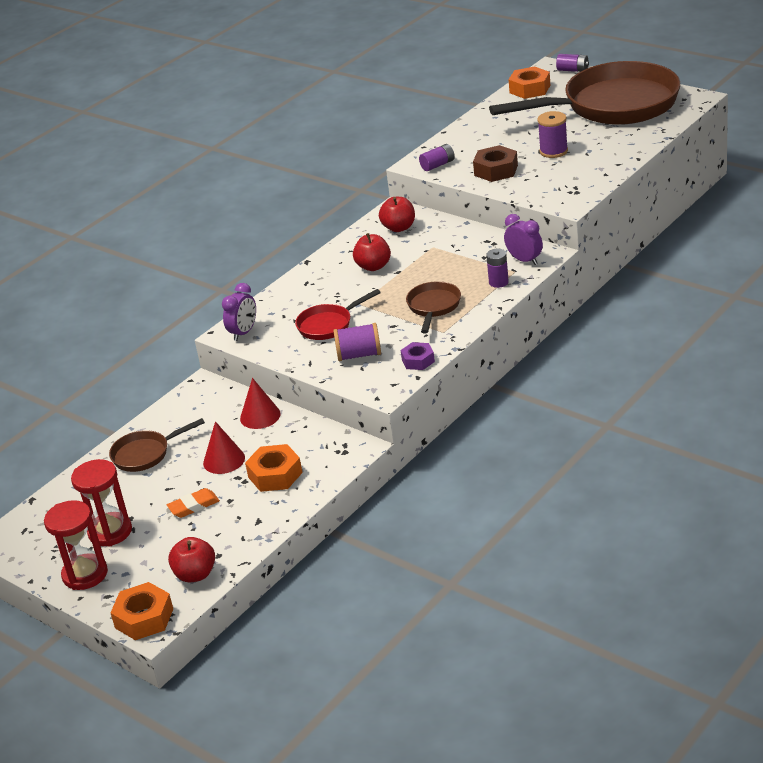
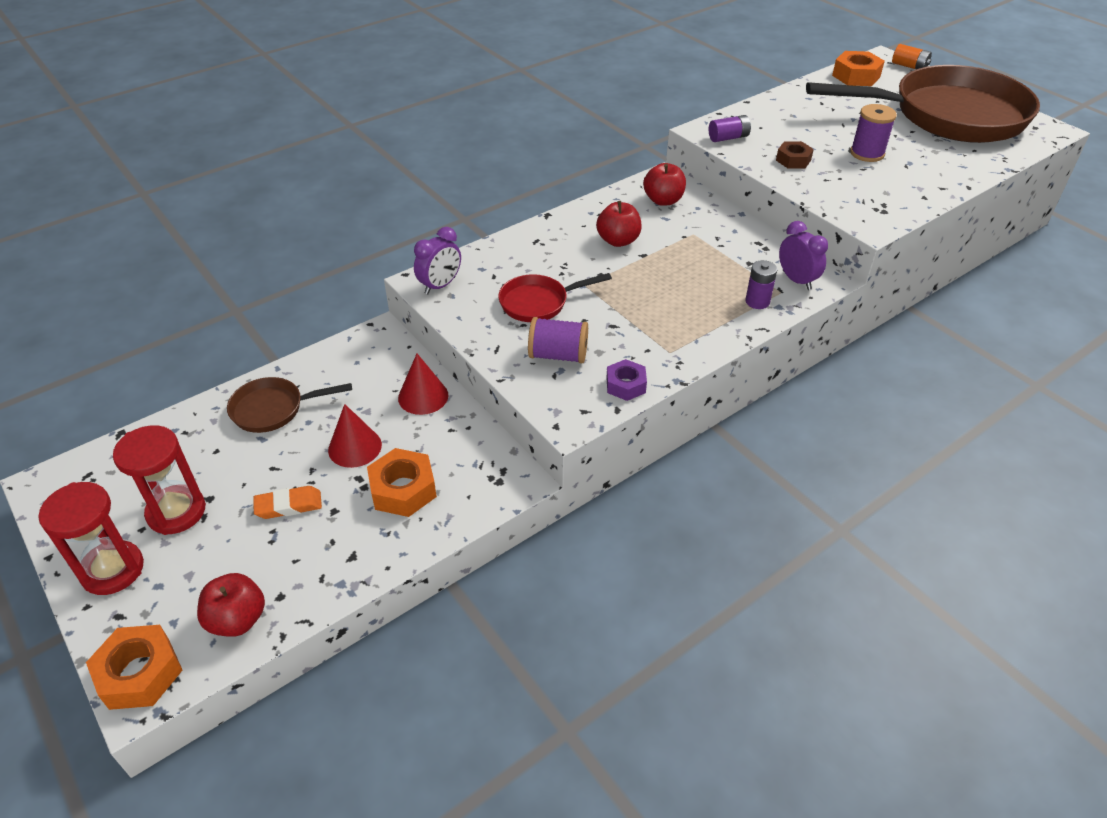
camera: 10 degrees right, 10 degrees up
brown pan [406,281,461,333] -> none
brown nut [473,145,518,182] -> brown nut [776,141,814,169], size x0.65
purple battery [556,54,589,72] -> orange battery [892,44,932,69]

